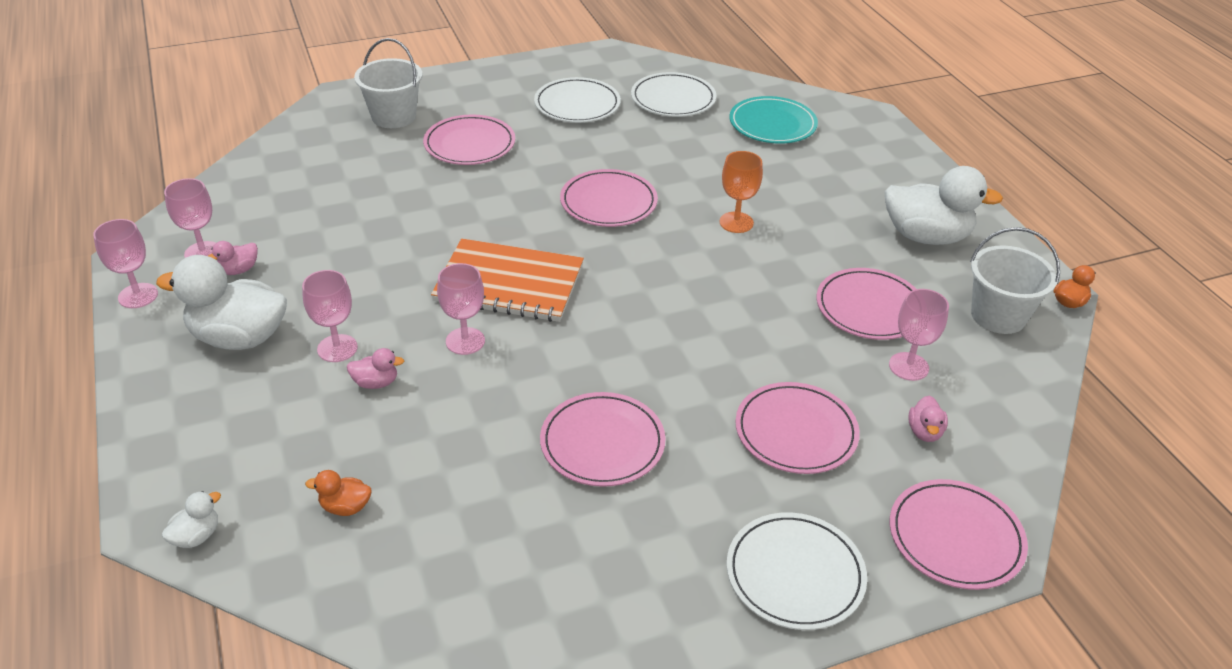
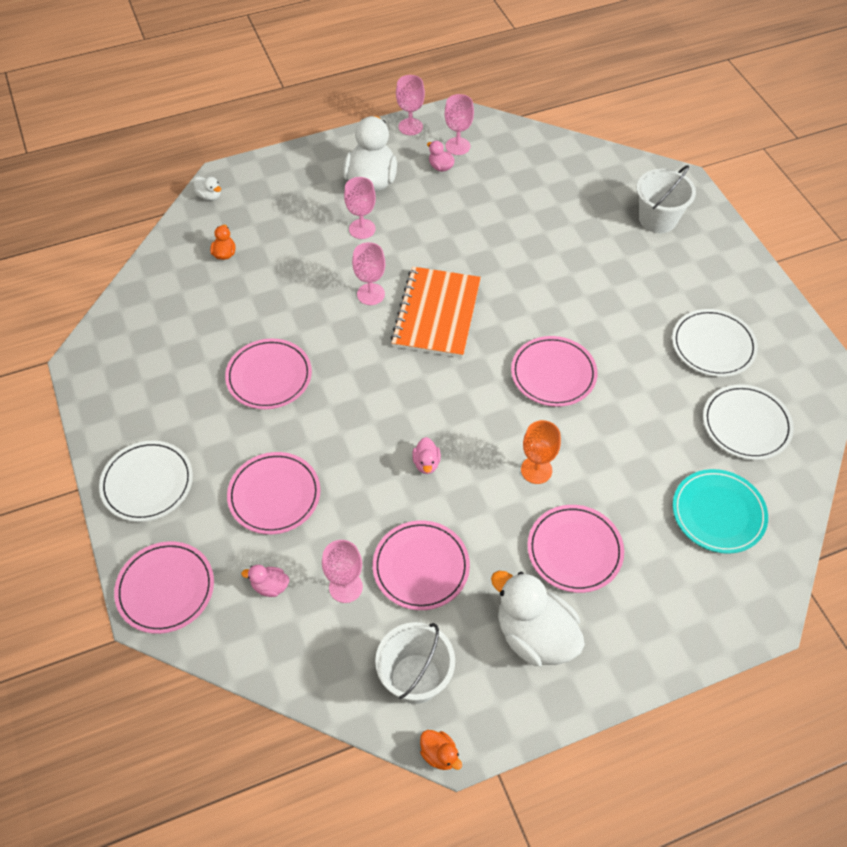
camera: 90 degrees right, 15 degrees up
pink duck [347,348,404,389] -> pink duck moved to [412,437,441,474]
pink plate [423,115,515,165] -> pink plate moved to [527,505,624,593]
white duck [884,166,1003,245] -> white duck turned 120 degrees clockwise [491,571,585,666]

